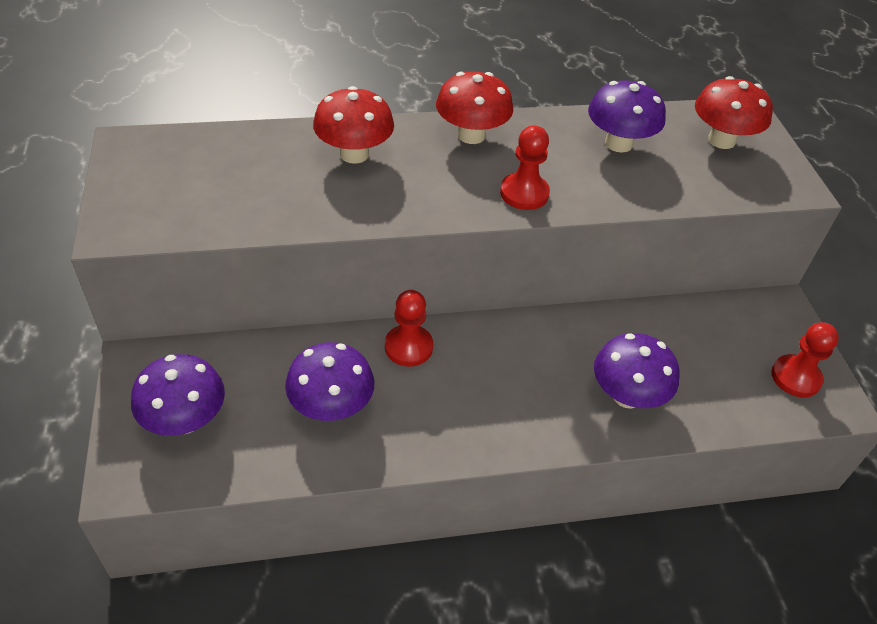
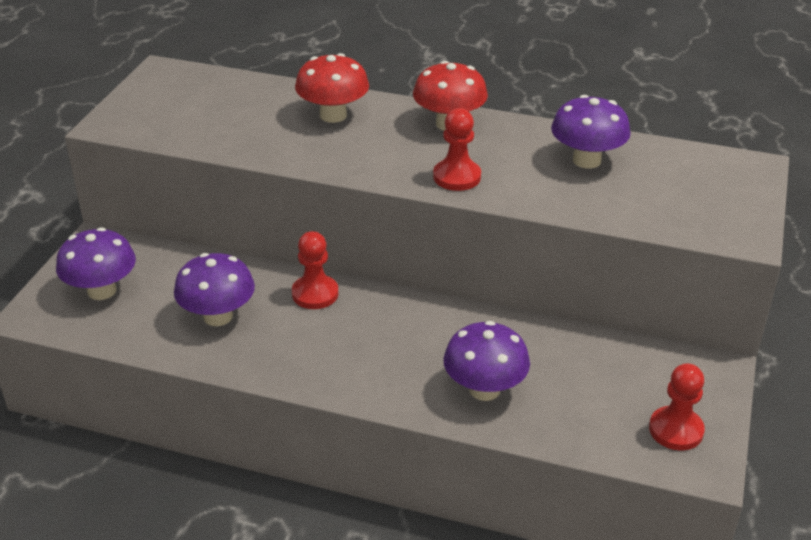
camera: 30 degrees right, 10 degrees down
red mushroom [695,76,773,149] -> none

